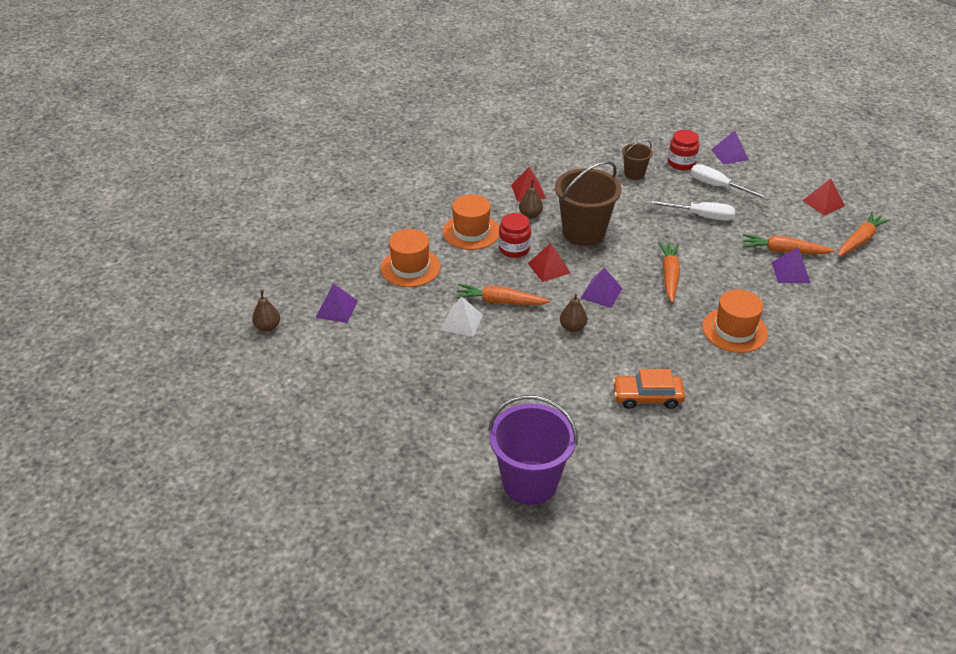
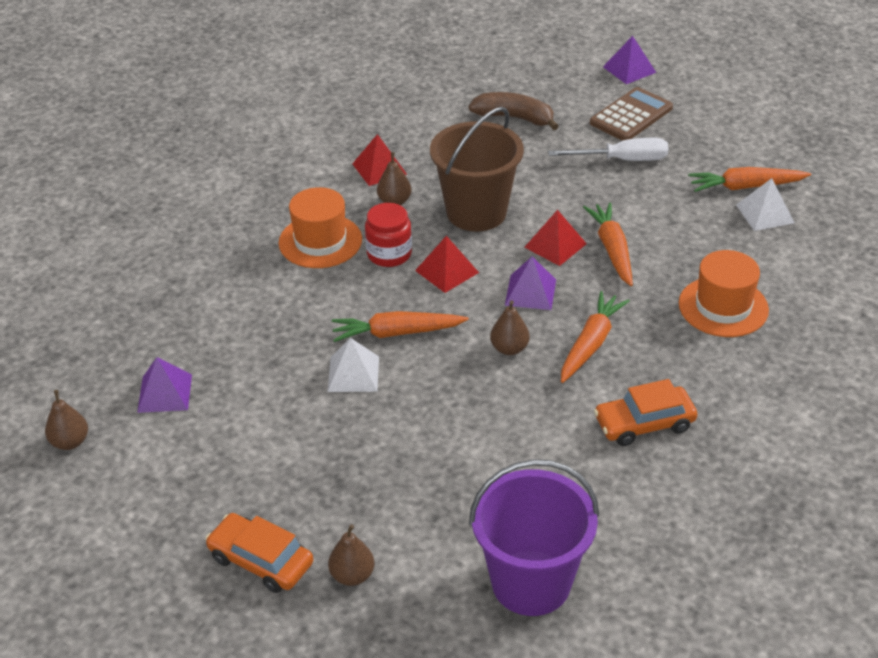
camera: 15 degrees left, 0 degrees up
orange hat [380,229,441,287] -> none
brown bucket [622,140,653,180] -> brown banana [469,92,559,130]
red jar [668,130,699,170] -> none
white screwdriver [691,164,770,200] -> brown calculator [590,87,673,141]
purple pyramid [772,247,810,283] -> white pyramid [736,178,795,231]
red pyramid [802,179,845,216] -> red pyramid moved to [524,210,587,266]
orange carrot [838,212,890,257] -> orange carrot moved to [561,291,630,383]
none -> orange car [205,513,313,593]
none -> brown pear [328,524,375,586]

